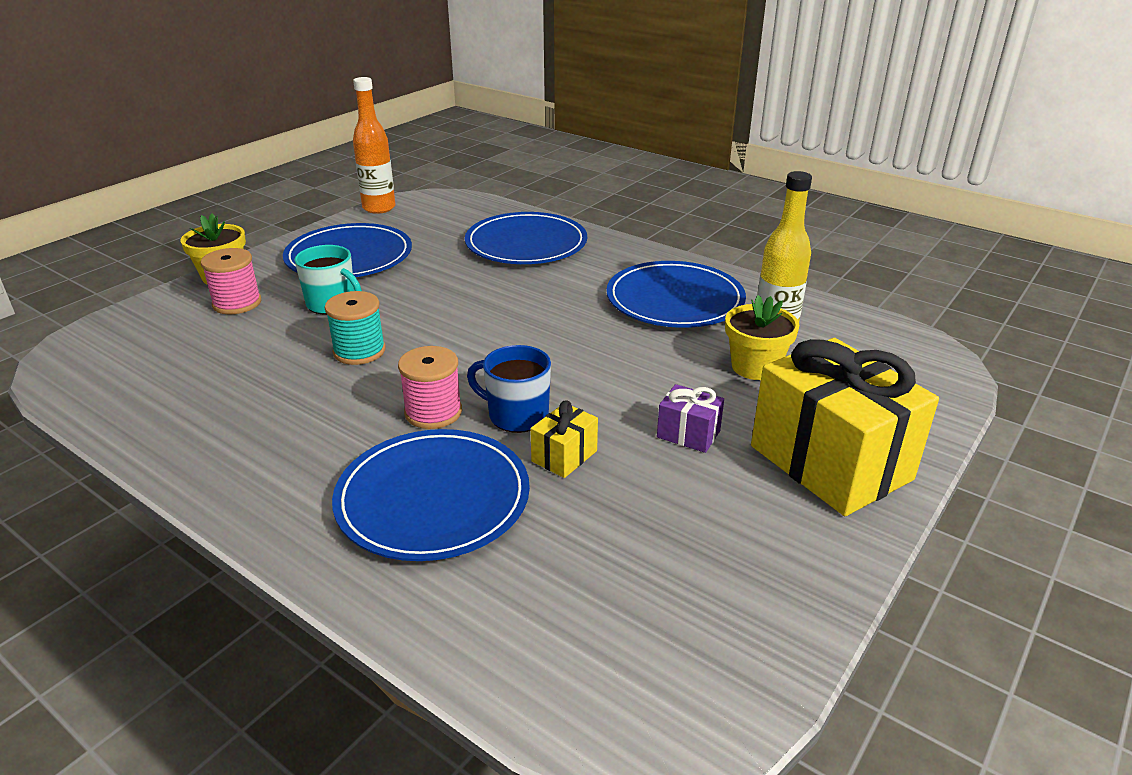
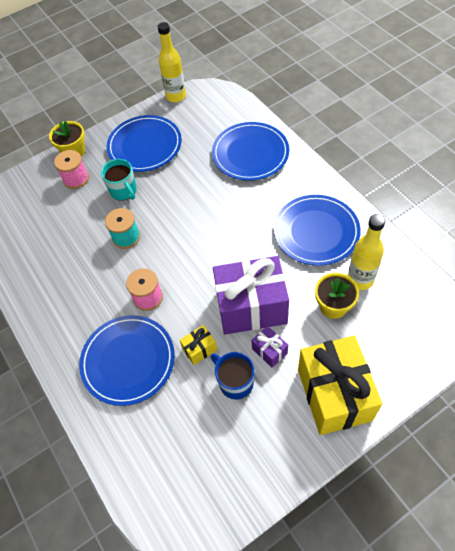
camera: 25 degrees right, 25 degrees up
orange bottle [353,77,395,214] -> yellow bottle [158,22,186,102]
blue mug [467,345,551,433] -> blue mug moved to [211,352,255,400]
none -> purple gift [213,256,289,335]

